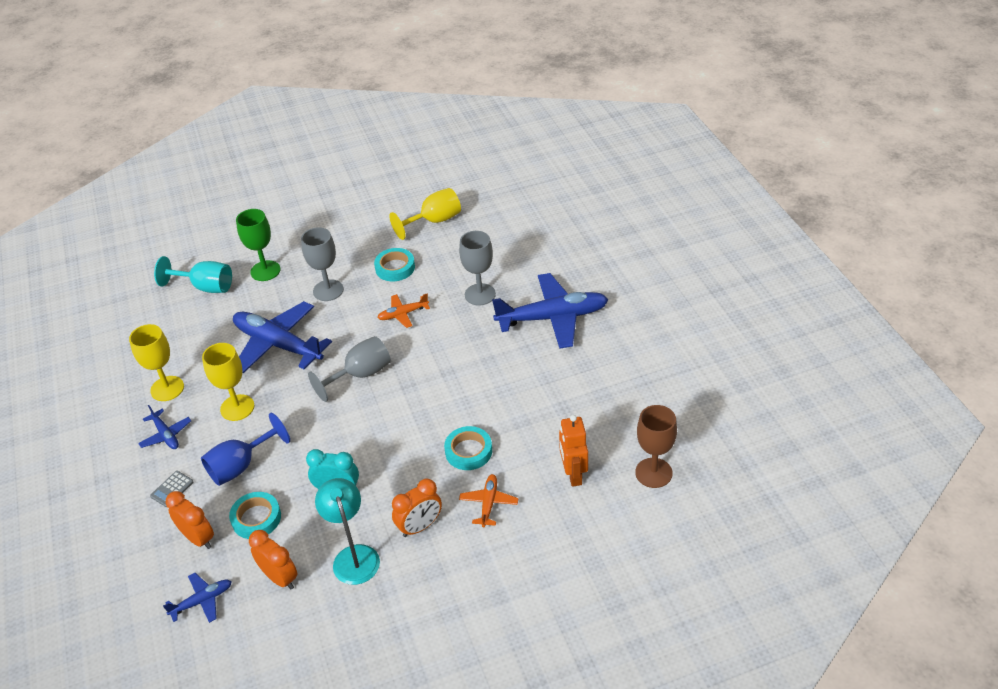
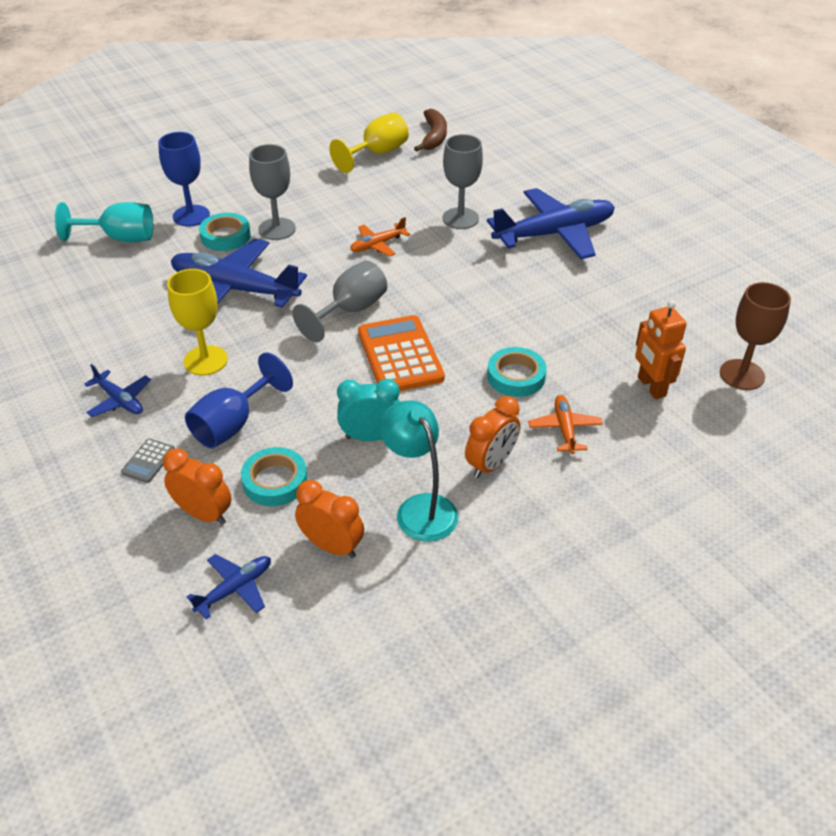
camera: 15 degrees left, 0 degrees up
yellow goblet [129,324,184,401] -> none
green goblet [236,209,281,281] -> blue goblet [158,132,210,227]
turquoise tape [374,248,415,281] -> turquoise tape moved to [199,213,251,251]
none -> orange calculator [358,315,445,391]
none -> brown banana [414,109,447,152]

